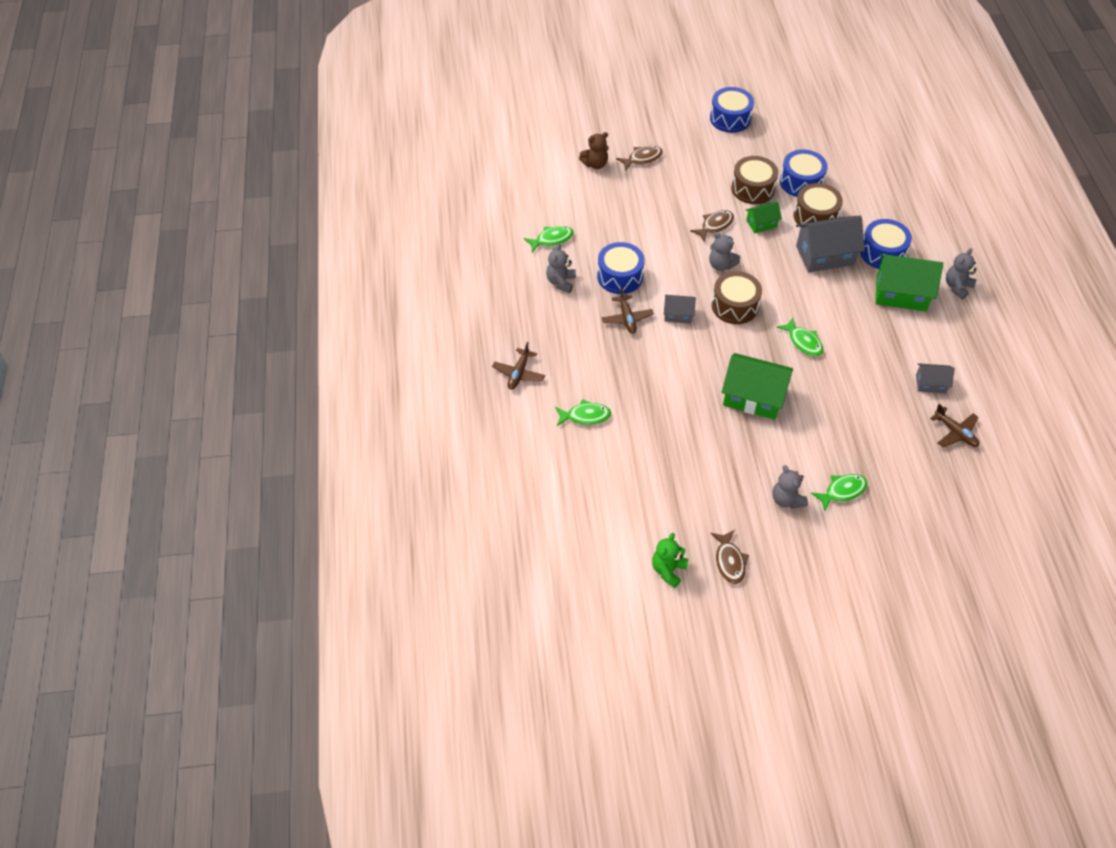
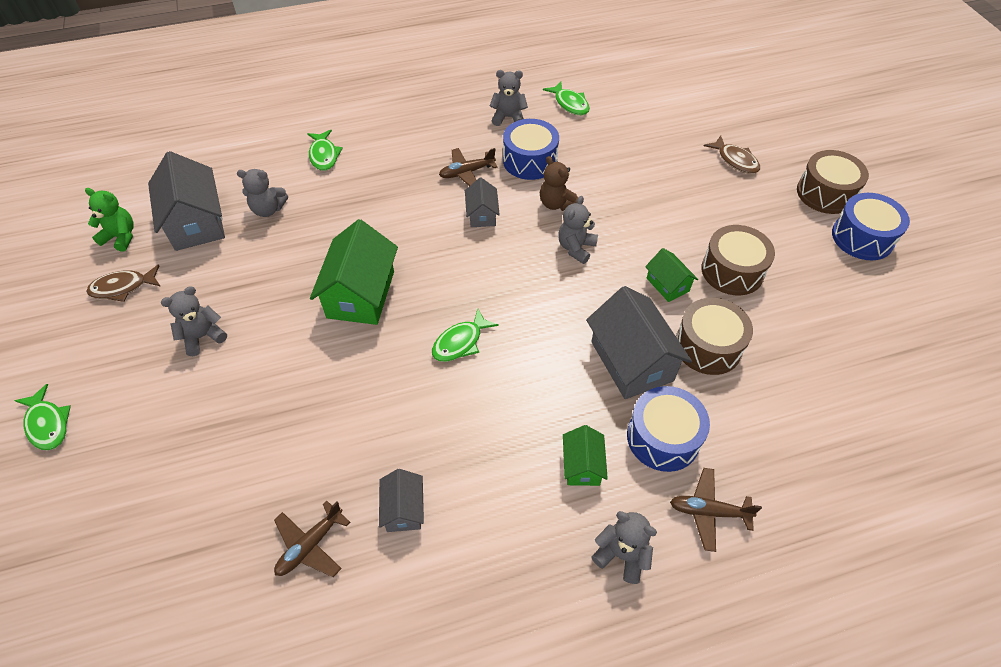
camera: 80 degrees right, 0 degrees up
brown plane [492,342,545,390] -> brown plane moved to [670,468,762,552]
brown teddy bear [579,132,609,169] -> brown teddy bear moved to [540,156,578,211]
brown fish [690,210,734,243] -> none
brown drum [712,271,762,324] -> brown drum moved to [797,150,869,214]
blue drum [780,150,828,197] -> none
green fish [811,474,868,511] -> green fish moved to [14,384,71,450]
green house [875,254,943,311] -> green house [563,425,608,486], size x0.53
none -> grey house [148,151,225,251]
none -> grey teddy bear [237,169,288,217]

